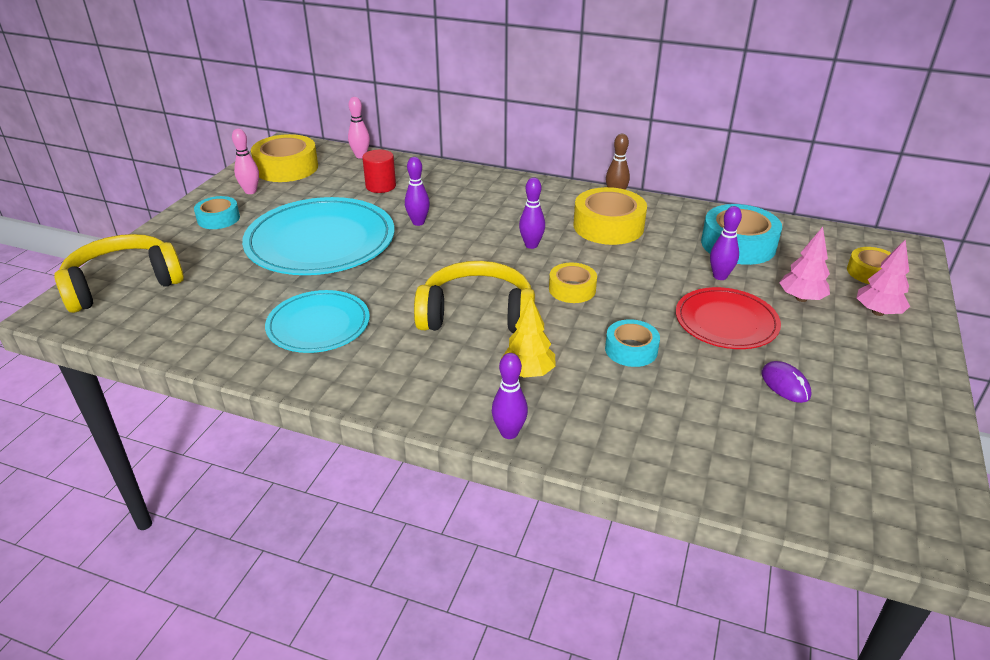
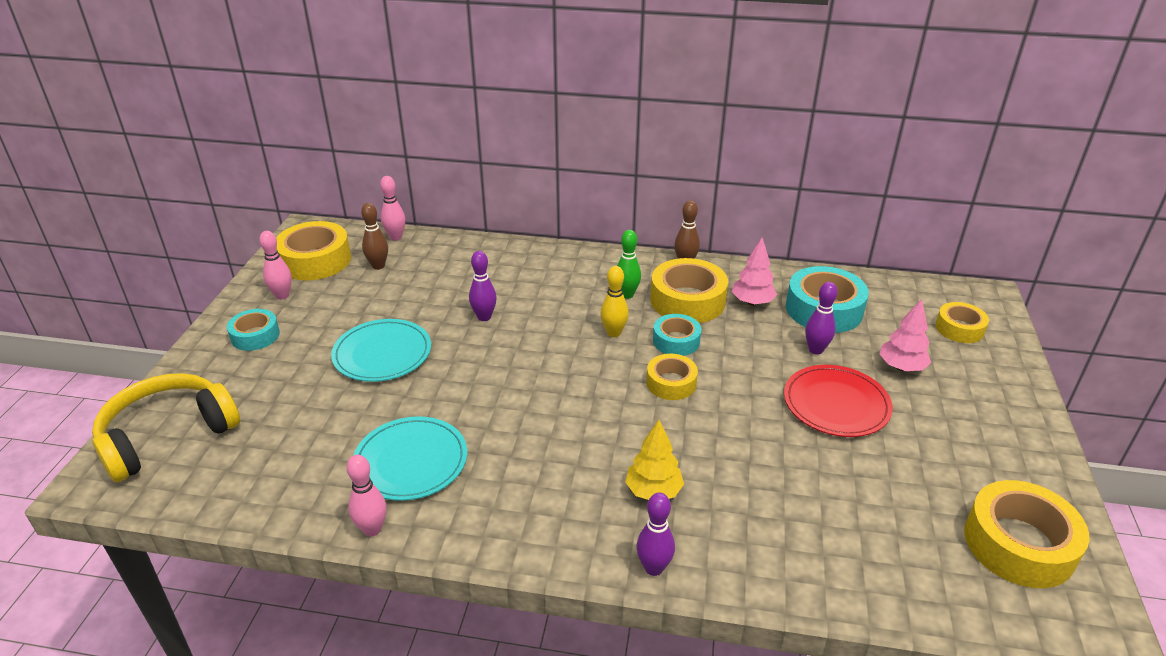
camera: 10 degrees left, 0 degrees up
turquoise plate [242,197,395,275] -> turquoise plate [331,319,431,382], size x0.59
red cylinder [362,150,396,193] -> none
yellow headphones [414,261,535,333] -> none
purple bowling pin [519,177,545,249] -> yellow bowling pin [600,266,629,337]
turquoise tape [605,319,660,367] -> turquoise tape moved to [653,314,701,356]
purple mouse [761,361,812,403] -> none
pink tree [857,239,910,316] -> pink tree moved to [732,237,777,306]
none -> pink bowling pin [347,455,386,537]
none -> brown bowling pin [361,203,388,270]
none -> green bowling pin [617,230,641,299]
none -> yellow tape [964,480,1090,588]

